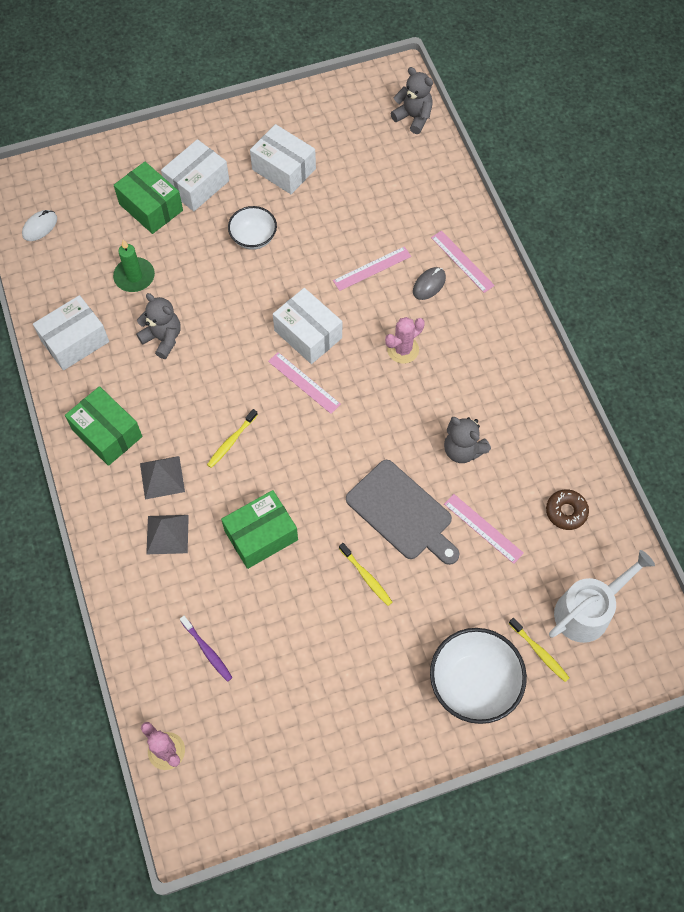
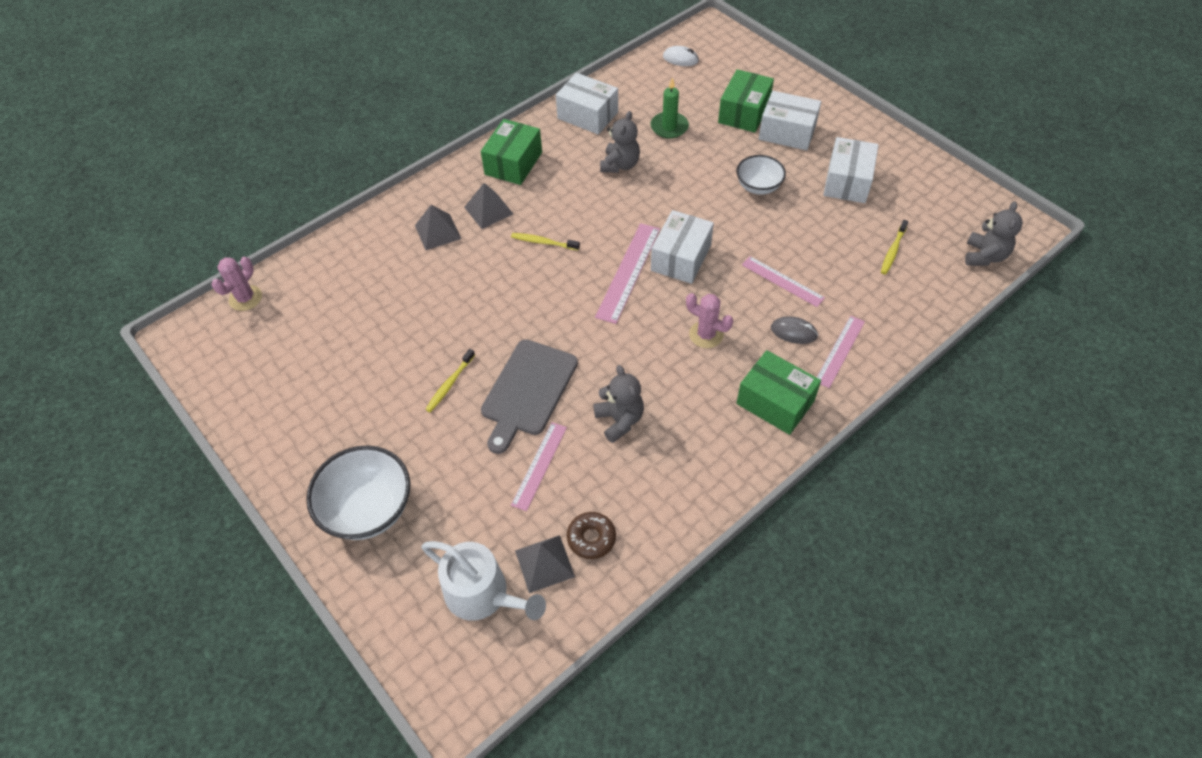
camera: 70 degrees right, 10 degrees down
purple toothbrush [180,616,233,682] -> none
green box [221,490,298,569] -> green box moved to [736,350,821,435]
pink ruler [268,352,341,414] -> pink ruler [595,223,660,324], size x1.50
grey teddy bear [444,417,491,463] -> grey teddy bear turned 135 degrees clockwise [593,365,644,443]
yellow toothbrush [508,618,569,682] -> yellow toothbrush moved to [881,220,908,274]
none -> grey pyramid [515,535,575,593]

